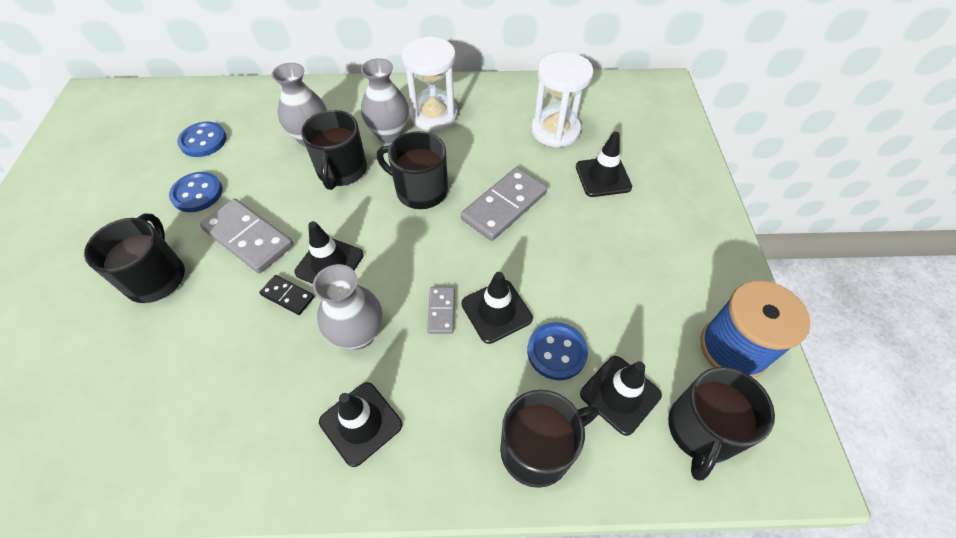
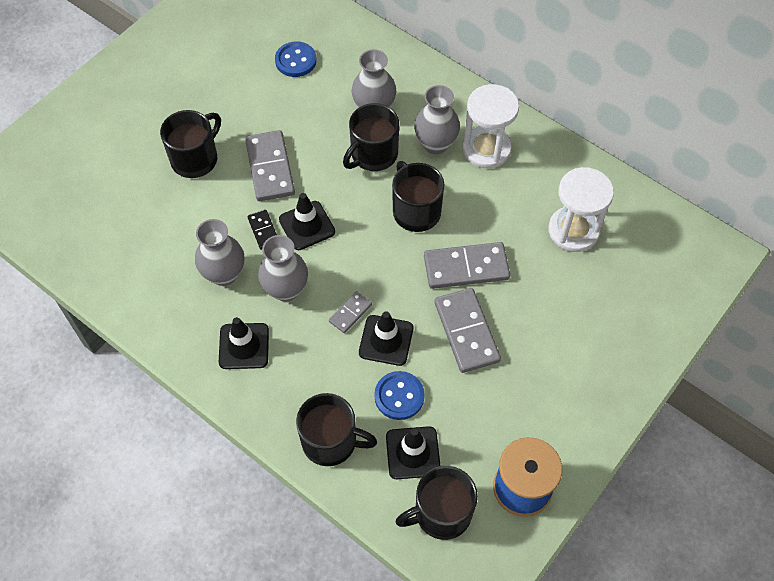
camera: 40 degrees right, 5 degrees up
blue button [169,172,222,212] -> none
black traffic cone [576,132,632,197] -> none
none -> grey vase [195,219,244,286]
none -> grey domino [435,288,501,373]

